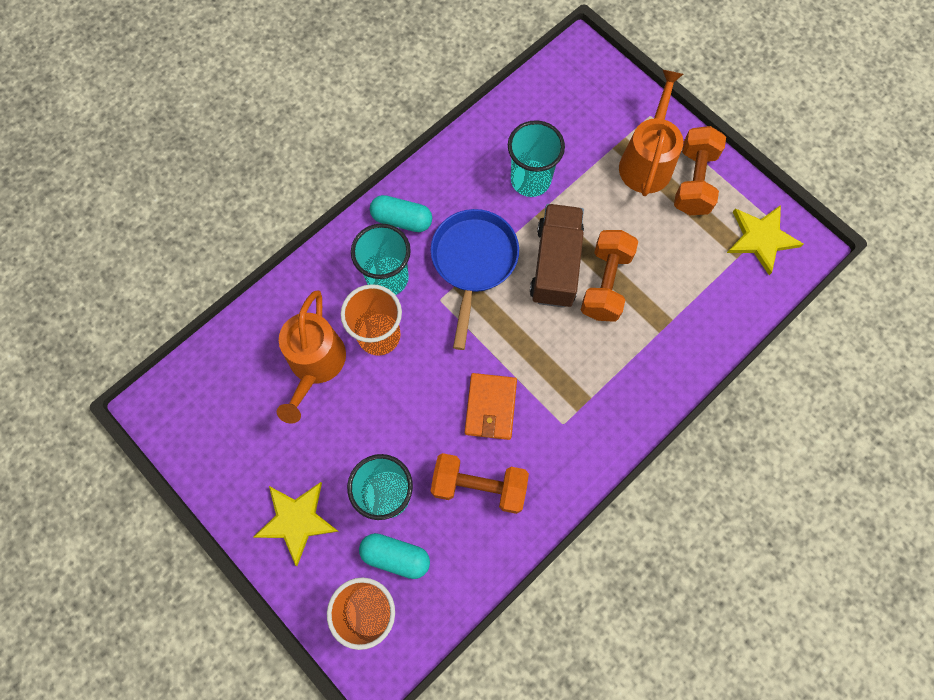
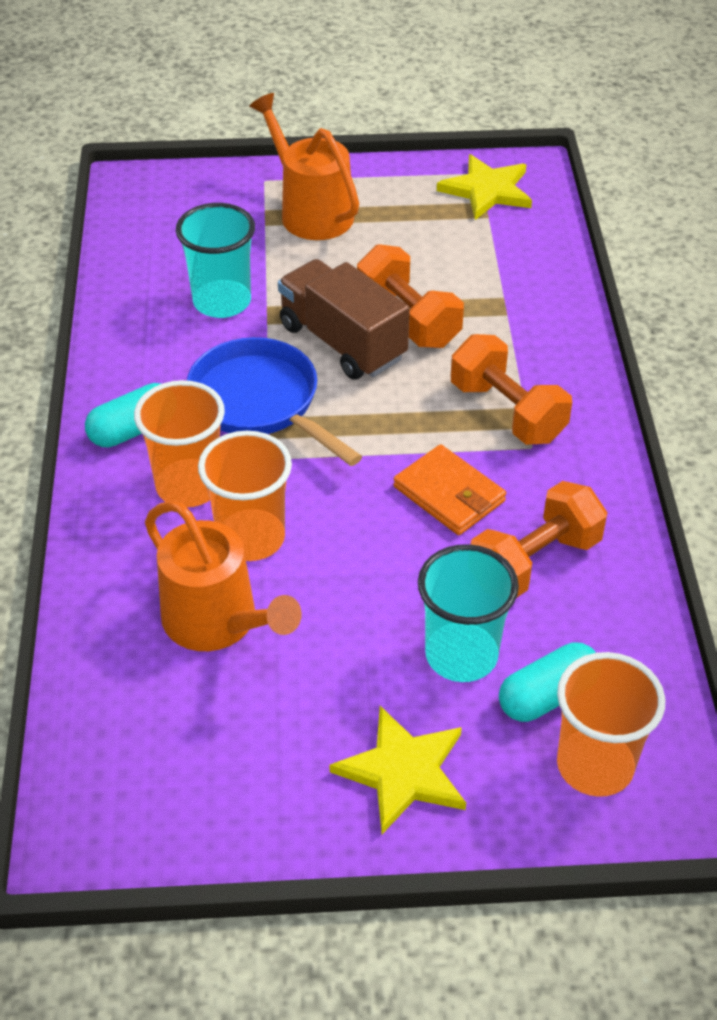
camera: 50 degrees left, 25 degrees down
turquoise cup [351,223,411,295] -> orange cup [134,380,225,507]
orange dumbbell [674,126,726,215] -> orange dumbbell moved to [451,334,572,445]

